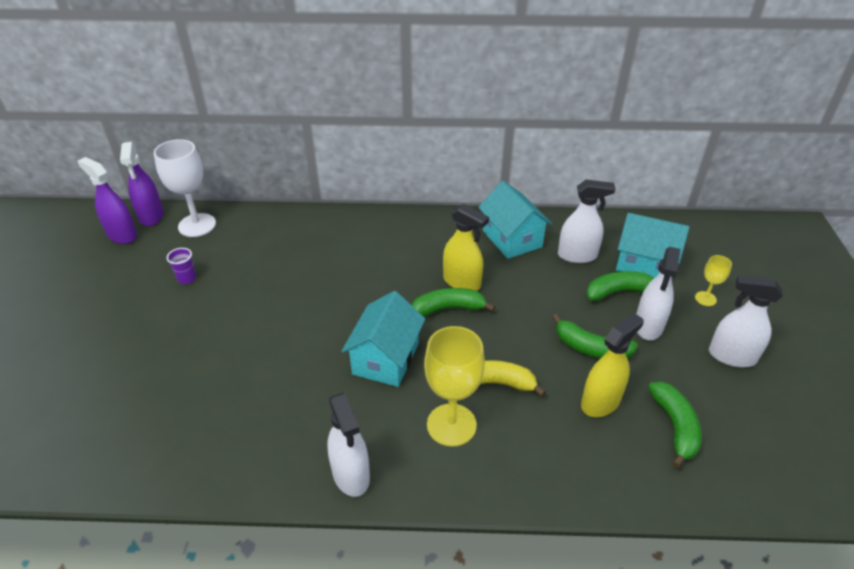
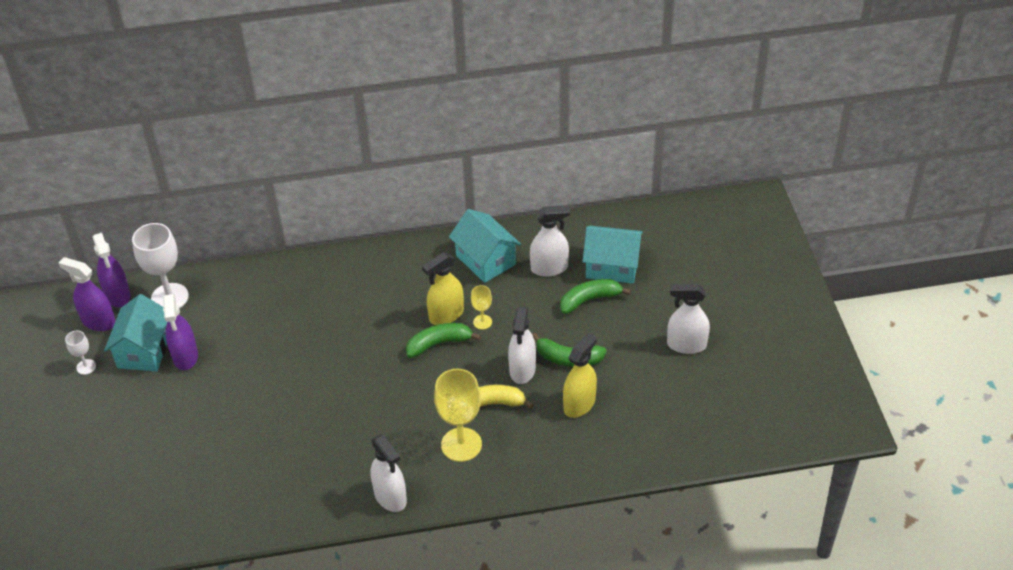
camera: 10 degrees left, 5 degrees up
purple cup [167,248,196,284] -> purple spray bottle [163,294,198,370]
turquoise house [341,291,425,387] -> turquoise house moved to [104,294,167,371]
yellow spray bottle [443,204,489,291] -> yellow spray bottle turned 120 degrees clockwise [422,252,464,325]
white spray bottle [636,247,680,340] -> white spray bottle moved to [508,307,536,384]
green banana [648,382,702,468] -> none
yellow goblet [695,255,732,306] -> yellow goblet moved to [471,285,492,330]
none -> white goblet [65,331,96,375]

